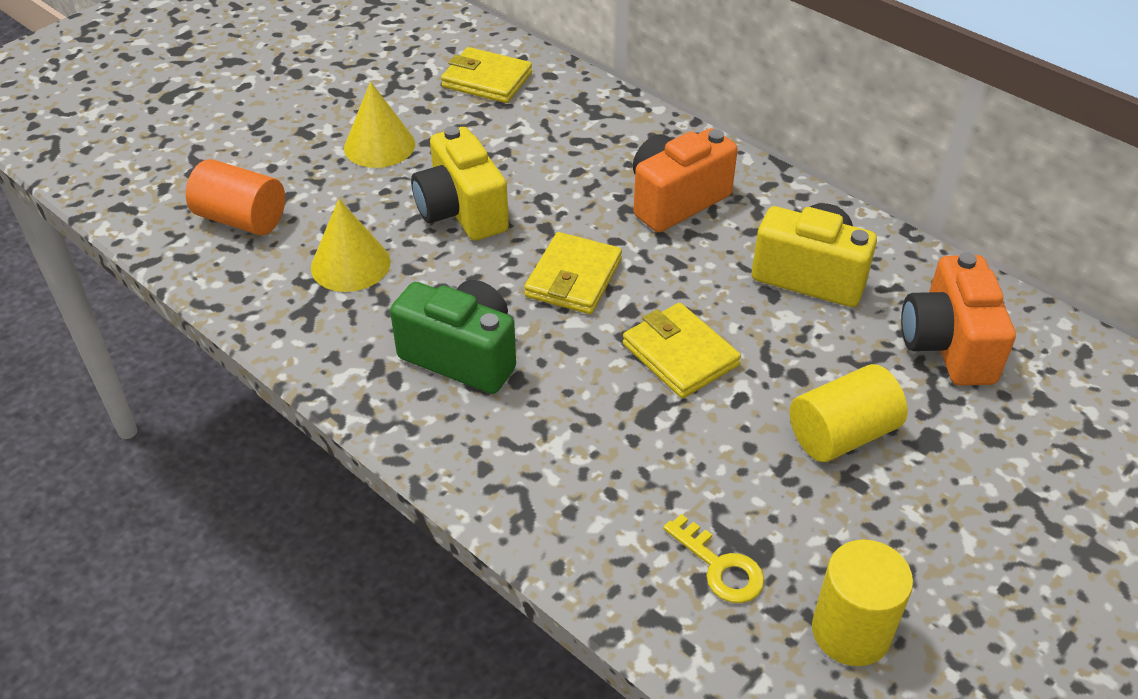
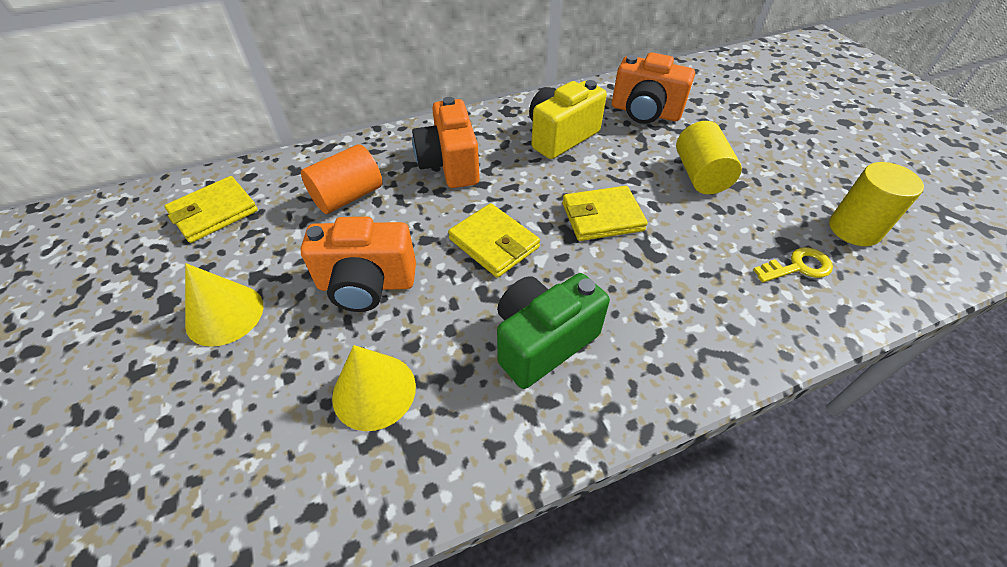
camera: 65 degrees left, 5 degrees up
orange cylinder [186,159,285,235] -> orange cylinder moved to [301,144,382,214]
yellow camera [411,126,509,241] -> orange camera [300,217,416,312]

